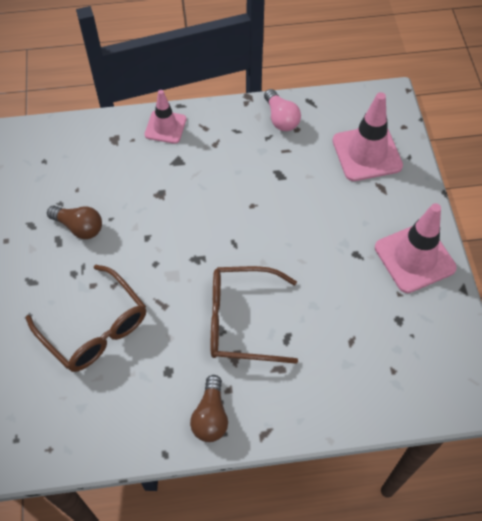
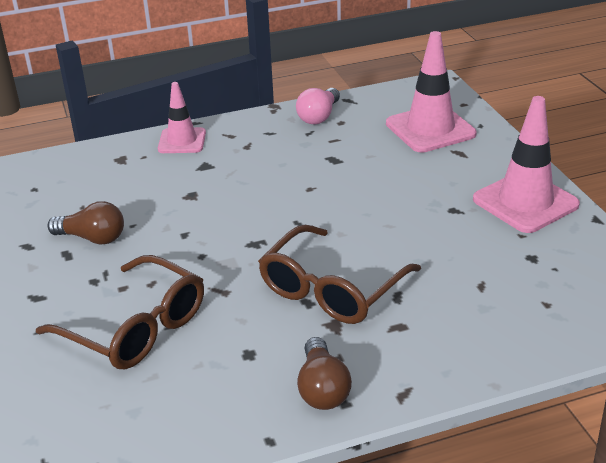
camera: 10 degrees left, 25 degrees down
brown glasses [211,266,298,364] -> brown glasses turned 45 degrees counterclockwise [258,225,421,324]
pink light bulb [264,89,301,131] -> pink light bulb turned 60 degrees clockwise [296,88,340,124]

